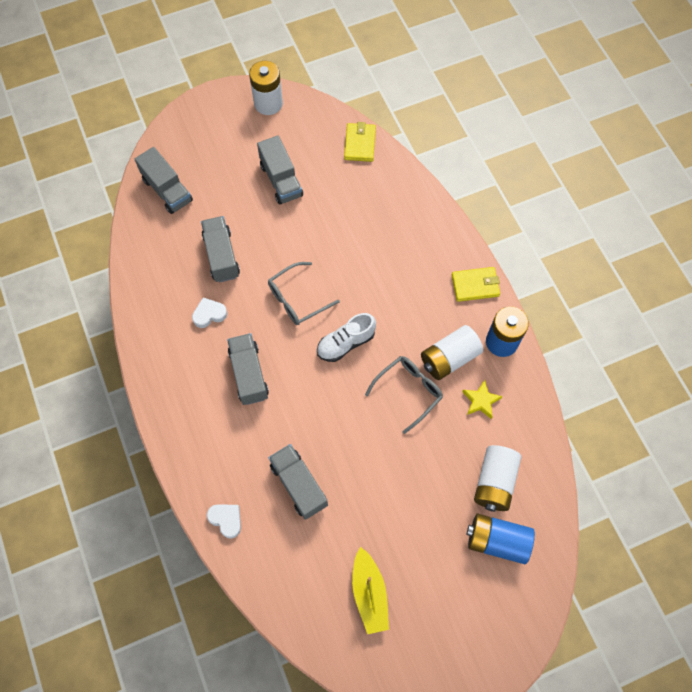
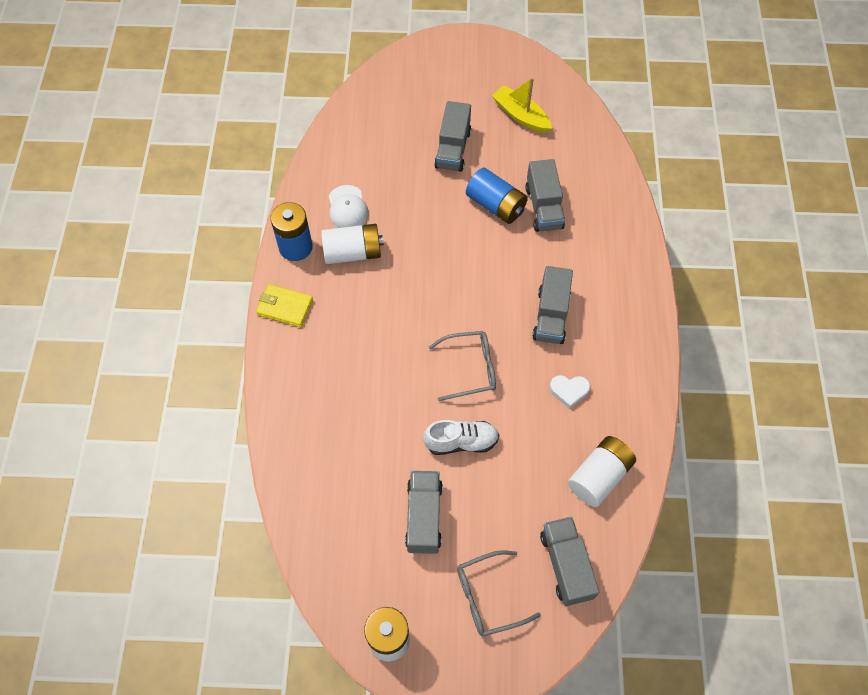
camera: 155 degrees left, 5 degrees down
grey truck [201,216,240,283] -> grey truck moved to [434,101,471,172]
white heart [207,504,241,539] -> none
white shoe [317,313,376,362] -> white shoe moved to [423,420,499,455]
yellow wallet [344,122,376,162] -> none
yellow boat [352,547,389,634] -> yellow boat turned 60 degrees counterclockwise [492,77,552,133]
grey glasses [365,356,443,434] -> grey glasses moved to [457,550,541,636]
yellow star [462,380,503,419] -> white cap [329,185,369,228]
blue battery [467,514,535,564] -> blue battery moved to [466,168,528,224]
white battery [474,445,521,512] -> white battery moved to [568,436,636,507]

